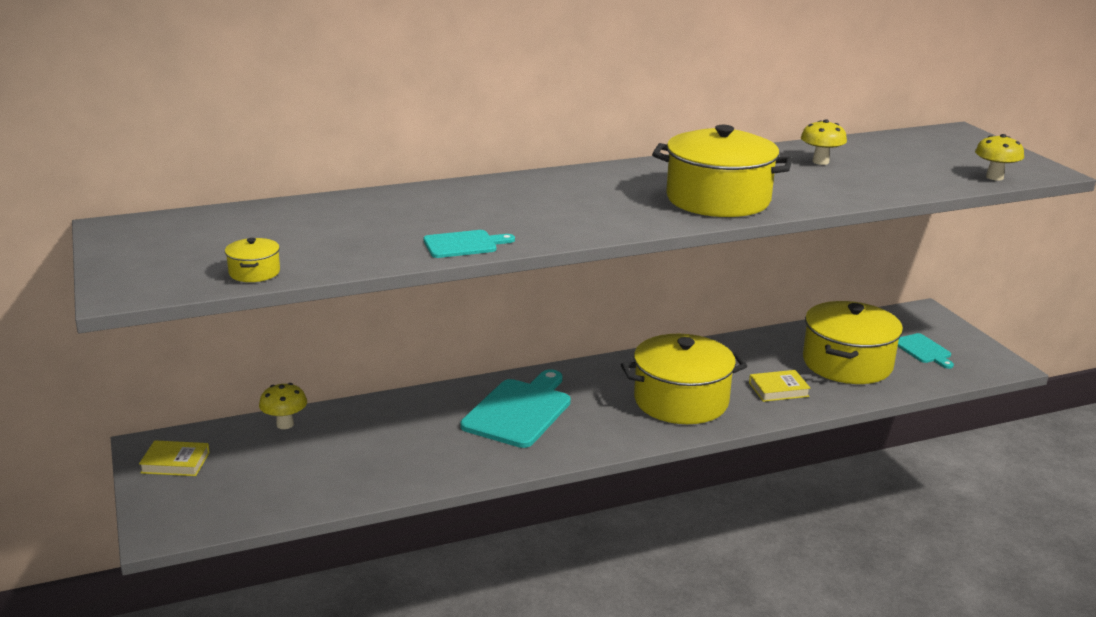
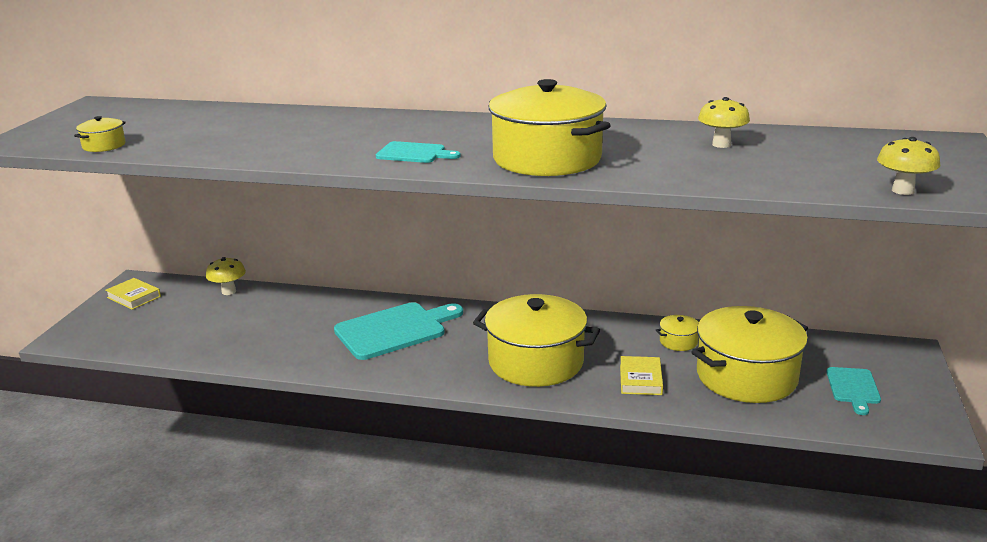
camera: 35 degrees right, 0 degrees up
turquoise cutting board [424,230,515,258] -> turquoise cutting board moved to [376,141,461,163]
yellow book [749,370,810,402] -> yellow book turned 75 degrees clockwise [620,356,663,395]
none -> yellow pot [656,315,699,351]

